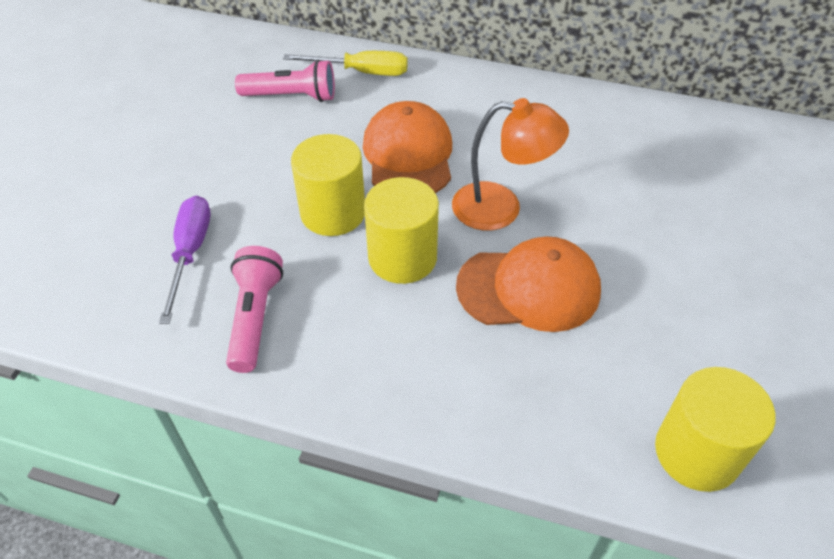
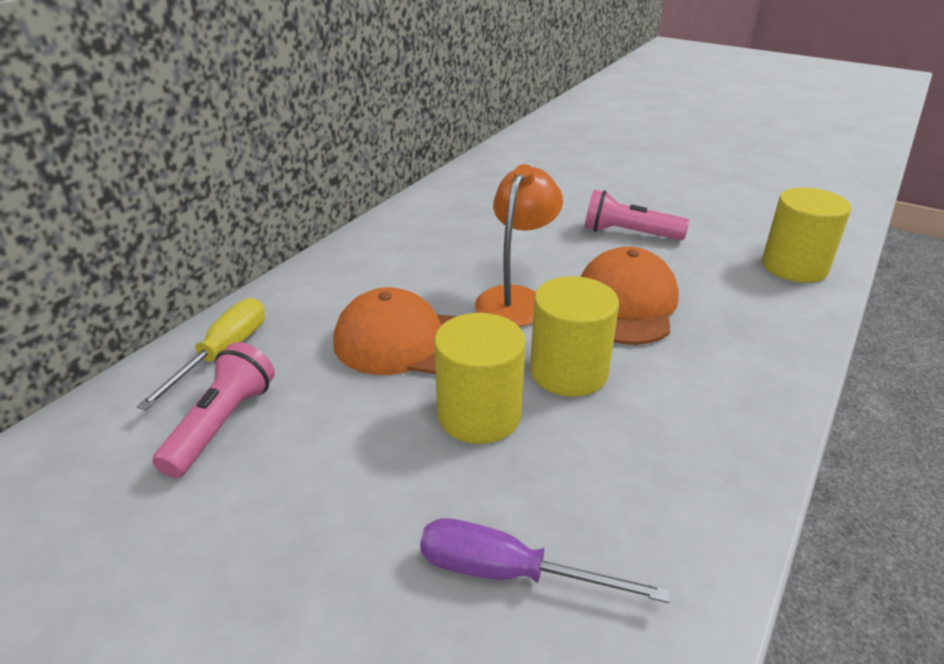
camera: 75 degrees left, 15 degrees down
pink flashlight [226,246,283,373] -> pink flashlight moved to [584,190,689,240]

